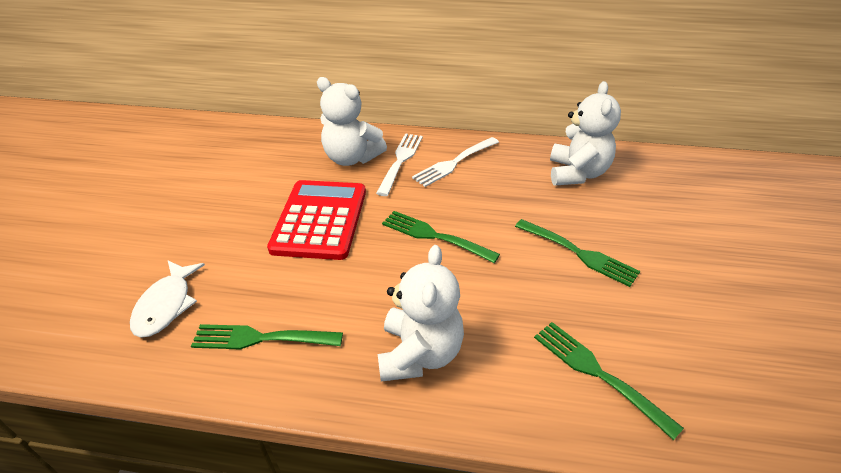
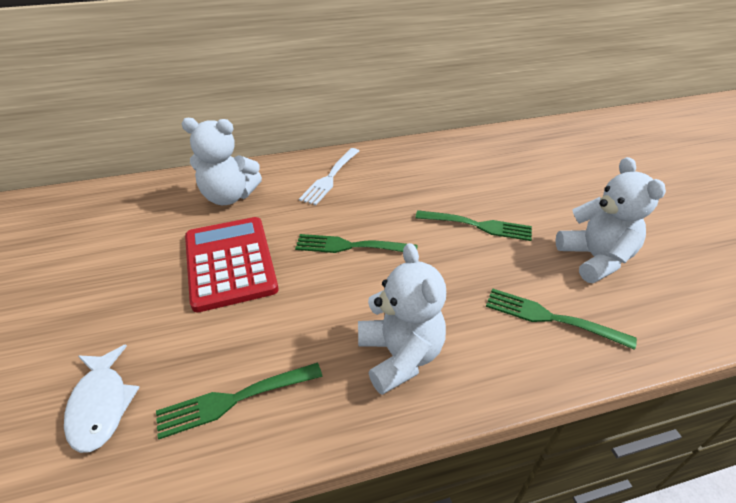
camera: 25 degrees left, 0 degrees up
white fork [376,134,423,196] -> none
white teddy bear [550,81,621,186] -> white teddy bear moved to [555,157,666,283]

